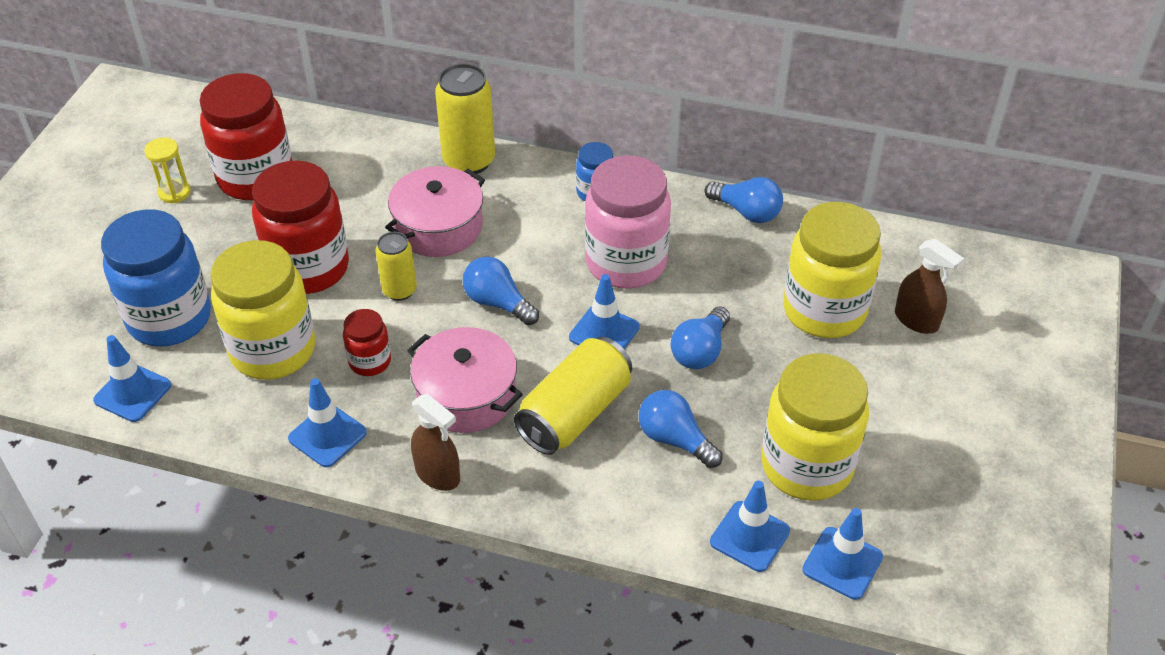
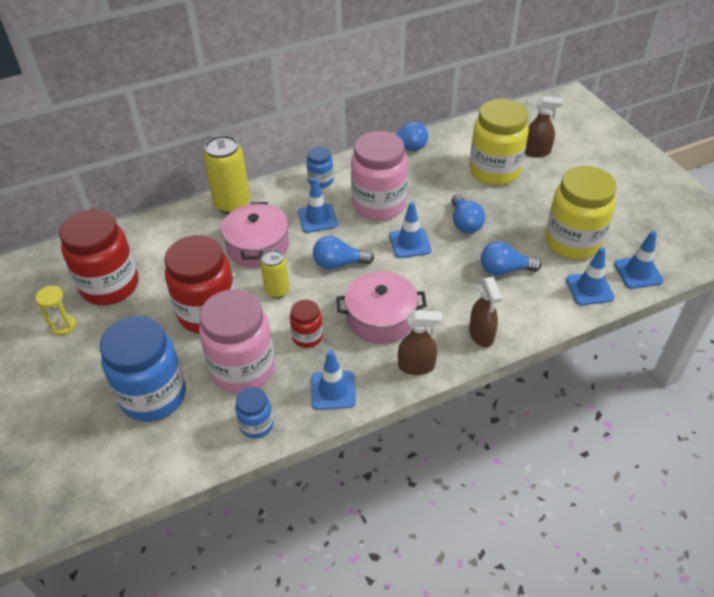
camera: 40 degrees left, 0 degrees up
blue traffic cone [93,335,171,422] -> blue traffic cone moved to [298,177,338,233]
yellow jar [211,240,315,380] -> pink jar [199,289,275,393]
yellow can [514,337,632,455] -> none
none -> blue jar [235,387,273,439]
none -> brown spray bottle [469,277,502,347]

